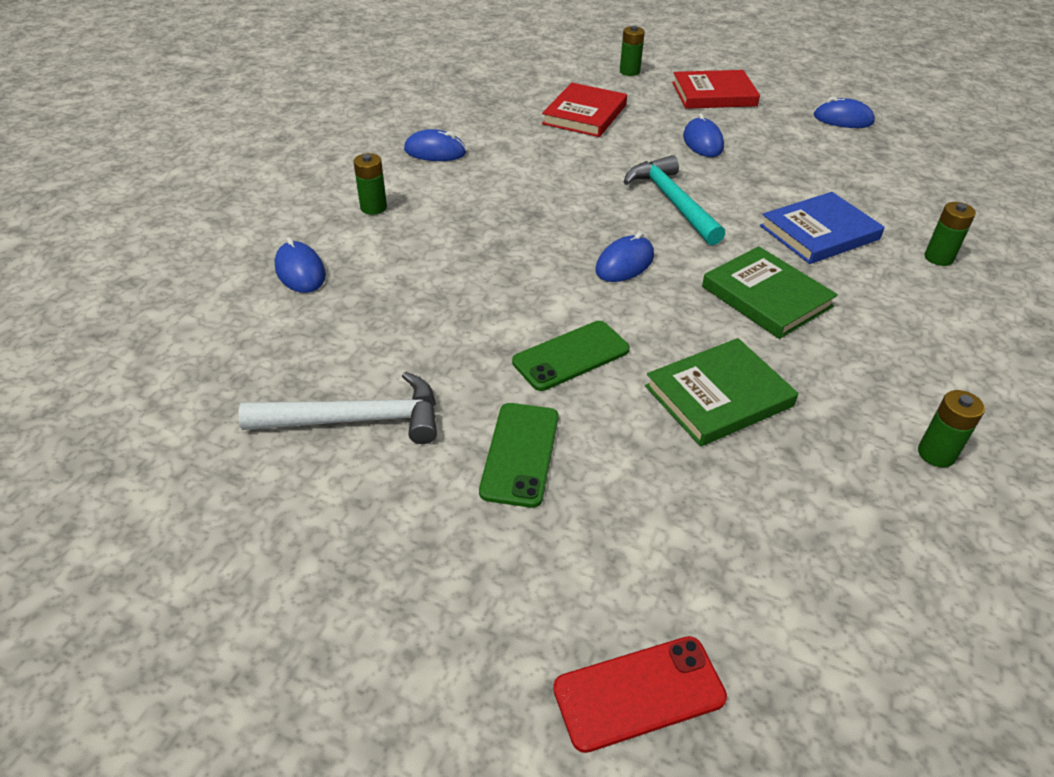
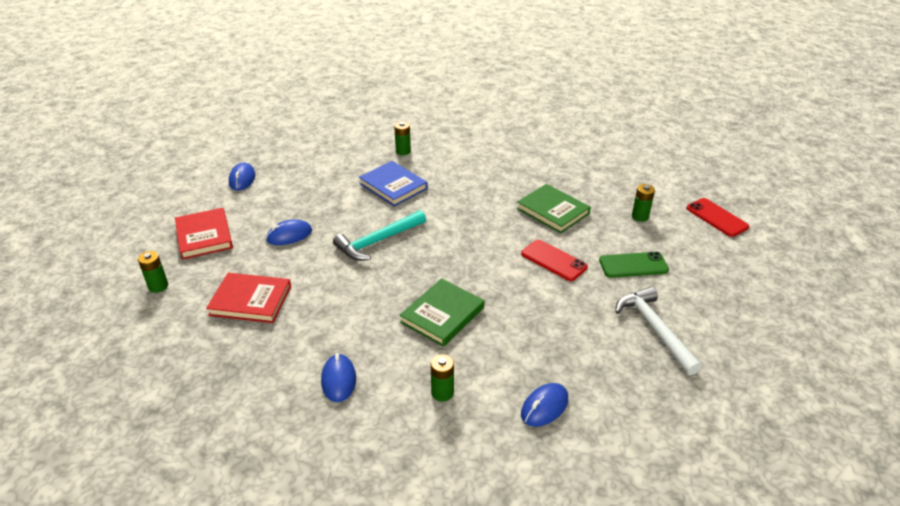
camera: 105 degrees left, 5 degrees down
green phone [512,321,630,391] -> red phone [521,240,588,281]
blue mouse [595,232,654,282] -> none
green book [702,246,838,339] -> green book moved to [399,278,485,347]
green battery [918,390,985,467] -> green battery moved to [632,184,655,222]

